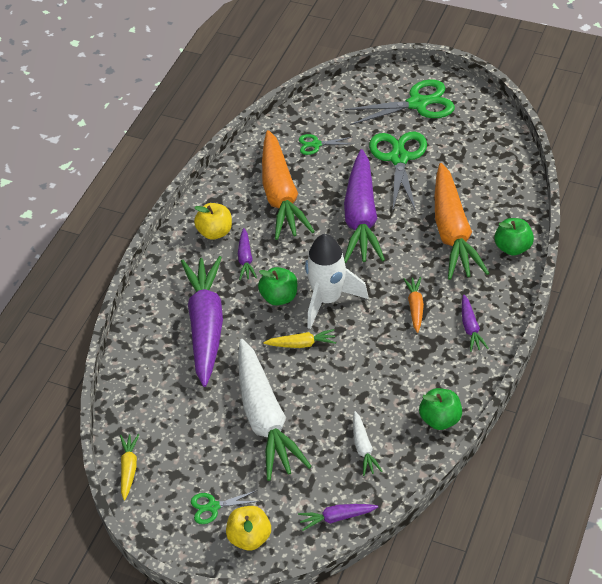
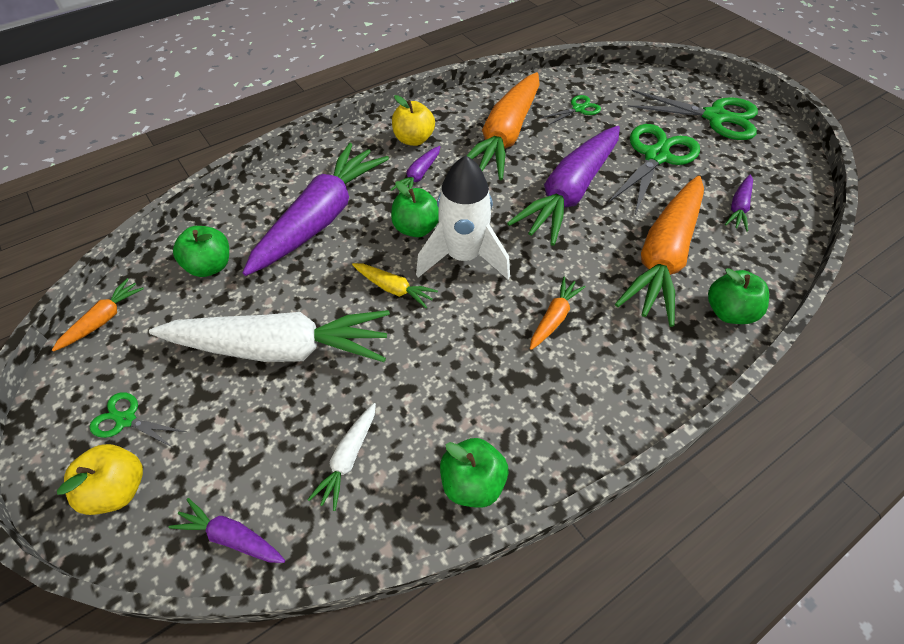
camera: 30 degrees right, 5 degrees up
yellow carrot [120,434,139,500] -> orange carrot [52,278,144,352]
white carrot [238,339,312,481] -> white carrot turned 105 degrees counterclockwise [149,310,390,362]
green scissors [299,134,352,155] -> green scissors turned 120 degrees clockwise [541,95,601,125]
purple carrot [462,295,489,352] -> purple carrot moved to [725,175,753,232]
none -> green apple [173,226,229,277]

